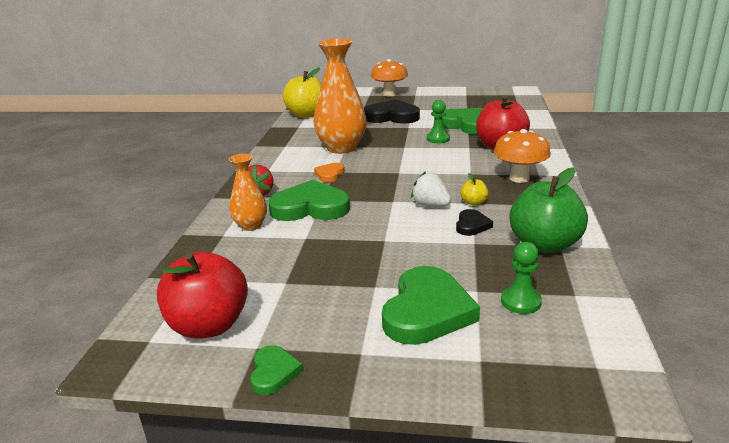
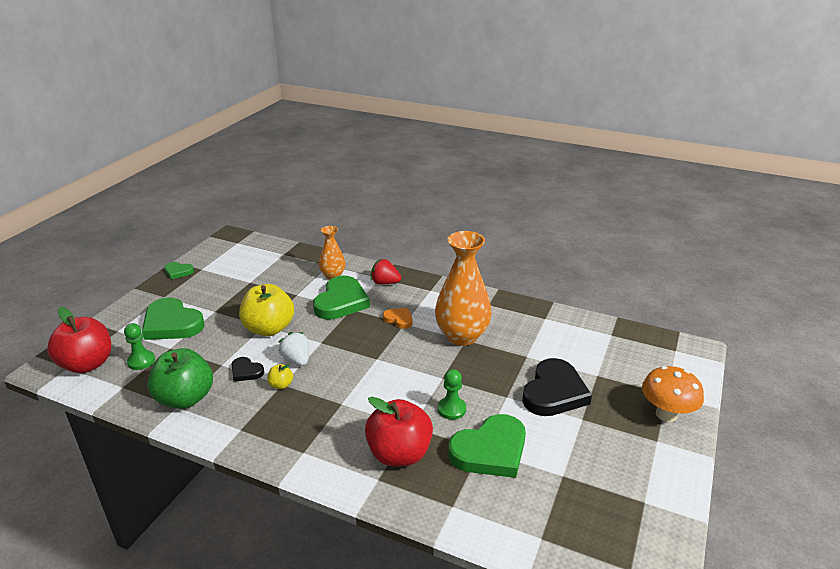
camera: 105 degrees right, 5 degrees up
red apple [157,252,248,339] -> red apple moved to [47,307,111,373]
yellow apple [283,67,322,118] -> yellow apple moved to [239,284,294,336]
white strawberry [411,171,451,206] -> white strawberry turned 90 degrees counterclockwise [278,332,309,366]
orange mushroom [493,129,551,183] -> none

